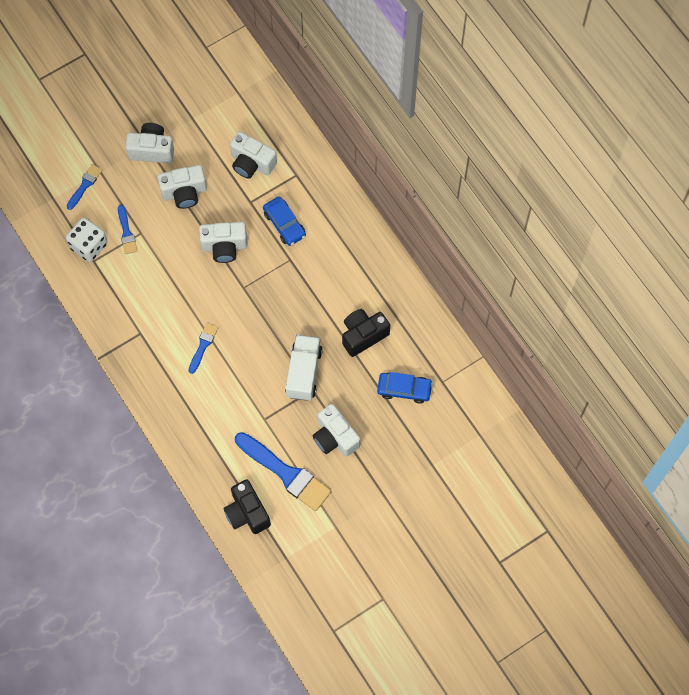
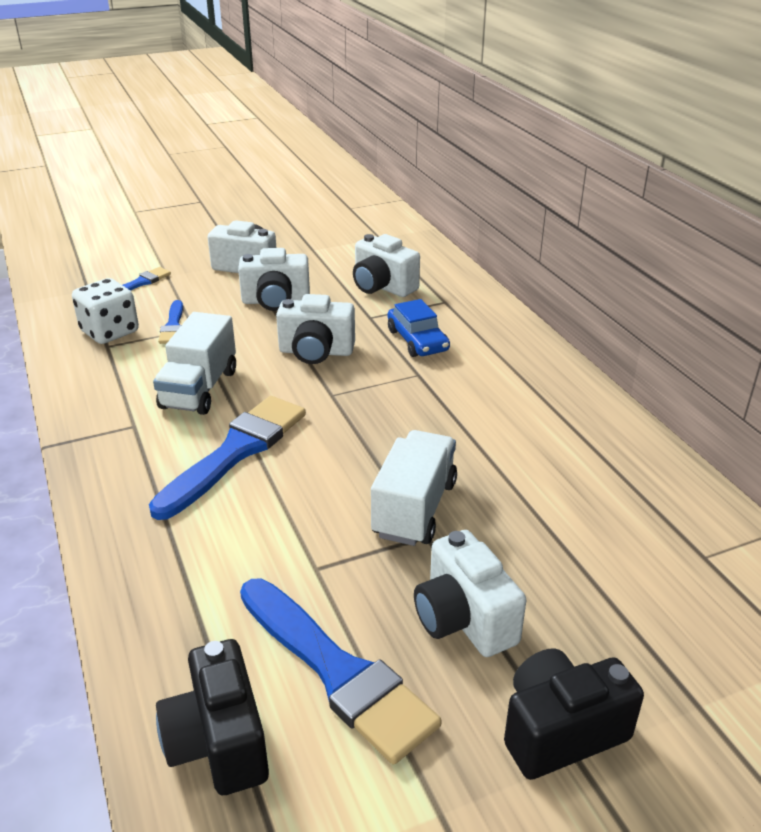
camera: 10 degrees right, 35 degrees down
blue brush [188,323,218,374] -> blue brush [149,396,306,520], size x1.98
black camera [342,309,390,357] -> black camera moved to [504,648,644,780]
blue car [377,372,433,404] -> none
none -> white truck [153,312,236,415]

